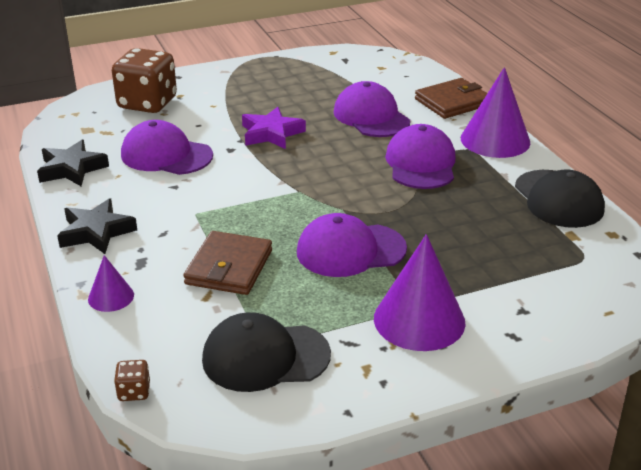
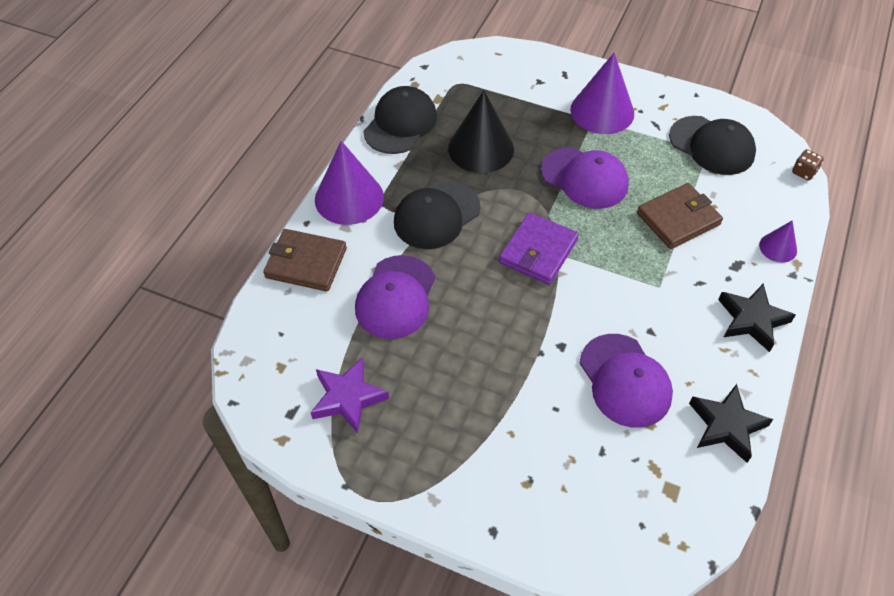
camera: 135 degrees left, 20 degrees up
brown dice [112,48,177,113] -> none
purple star [242,107,306,149] -> purple star moved to [310,357,389,434]
purple cap [385,124,456,189] -> black cap [394,181,480,249]
none -> black cone [448,90,514,173]
none -> purple wallet [499,212,579,285]

